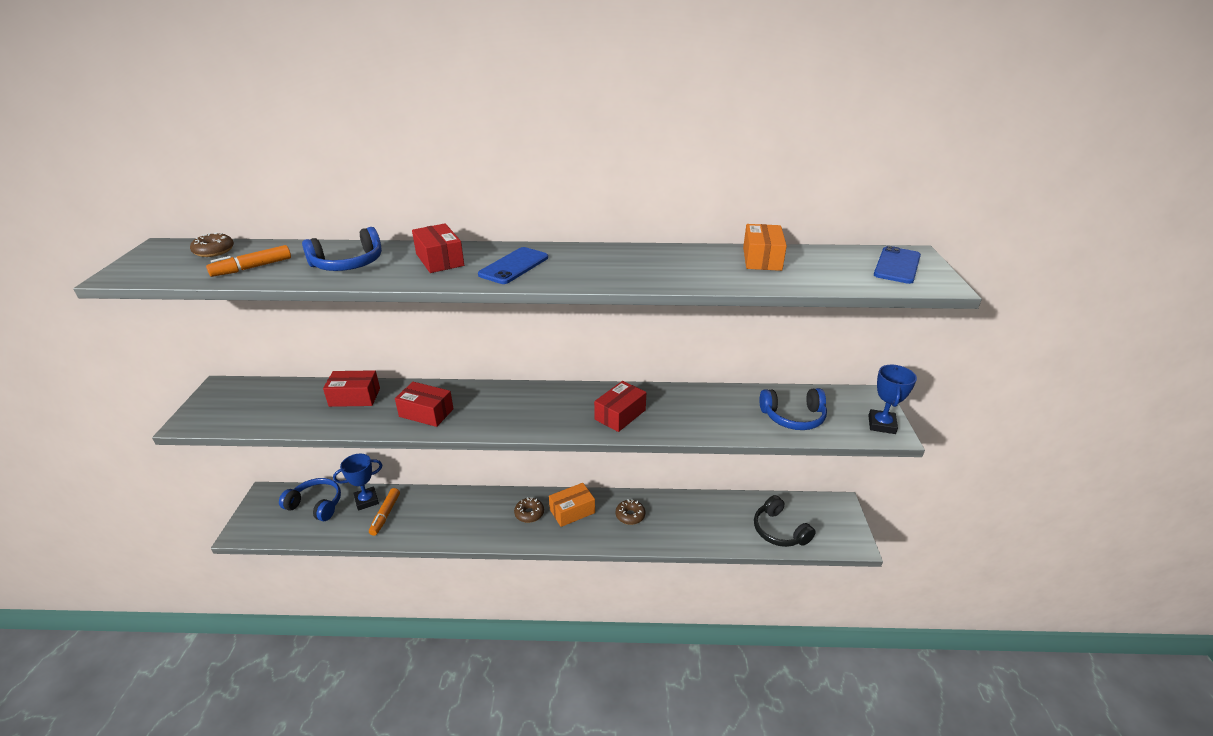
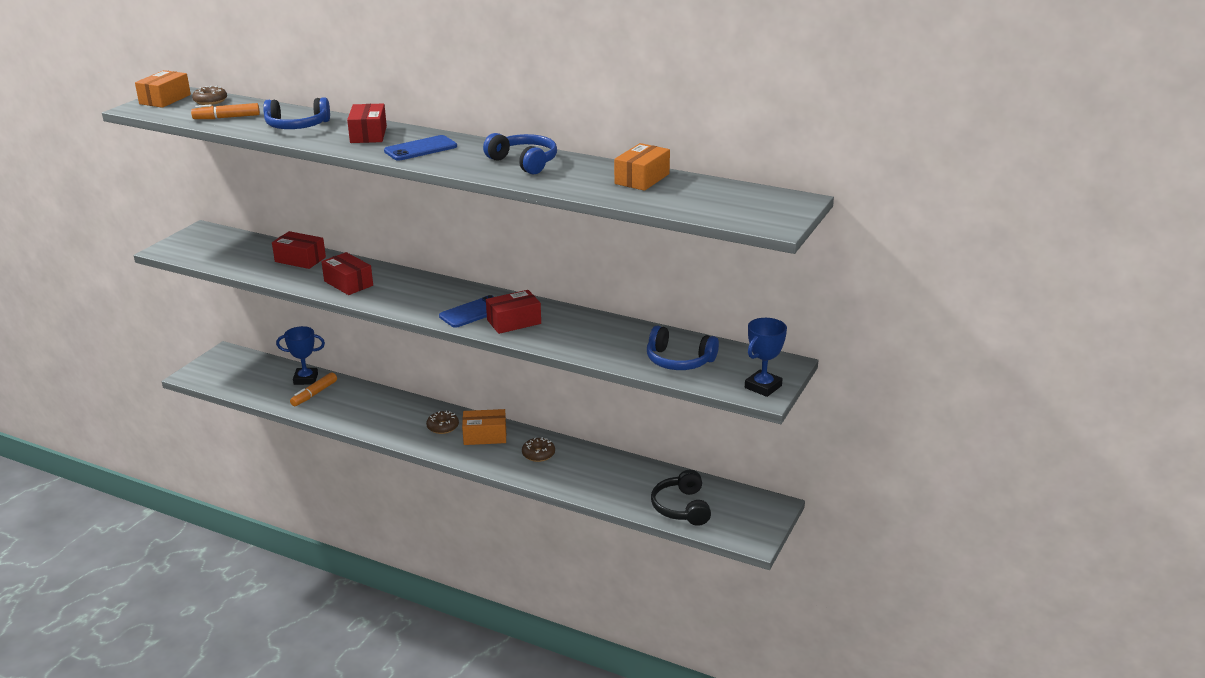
camera: 25 degrees right, 5 degrees down
blue headphones [279,478,341,521] -> blue headphones moved to [483,133,557,174]
blue phone [874,246,921,284] -> blue phone moved to [439,295,494,328]
none -> orange box [135,70,191,108]

